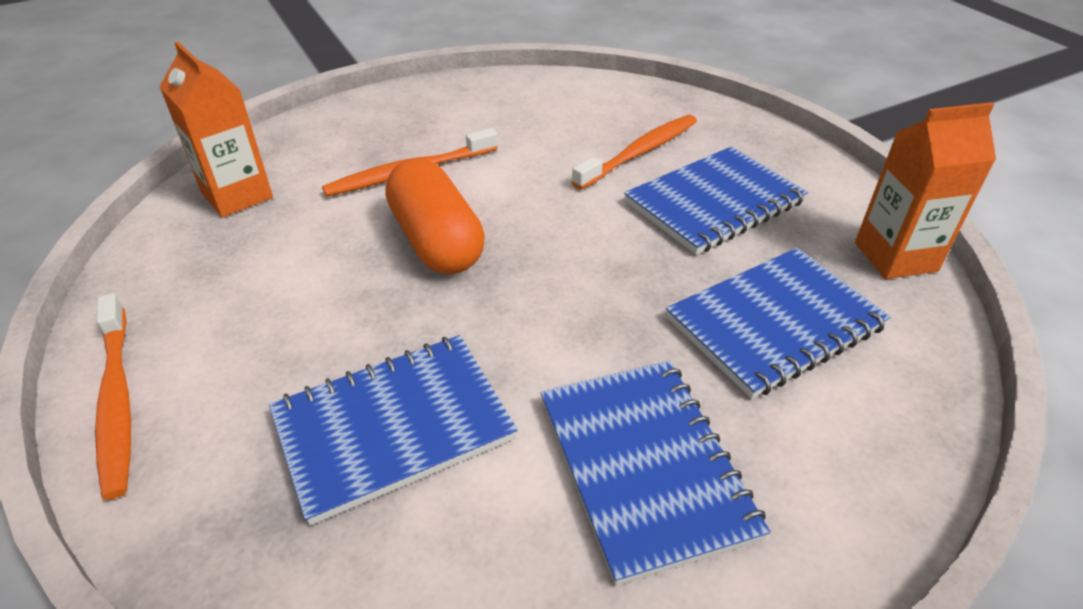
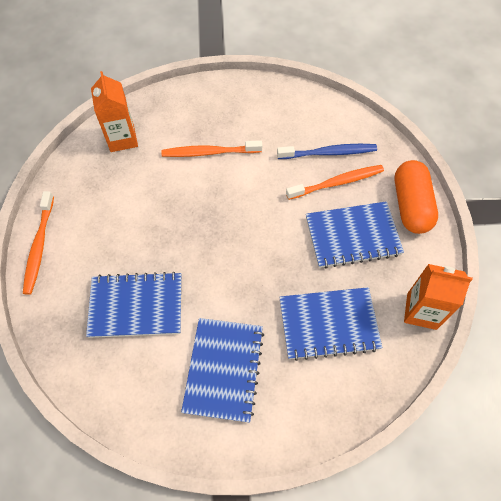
camera: 25 degrees right, 20 degrees up
orange capsule [386,158,485,275] -> orange capsule moved to [395,160,438,234]
none -> blue toothbrush [277,144,377,159]

